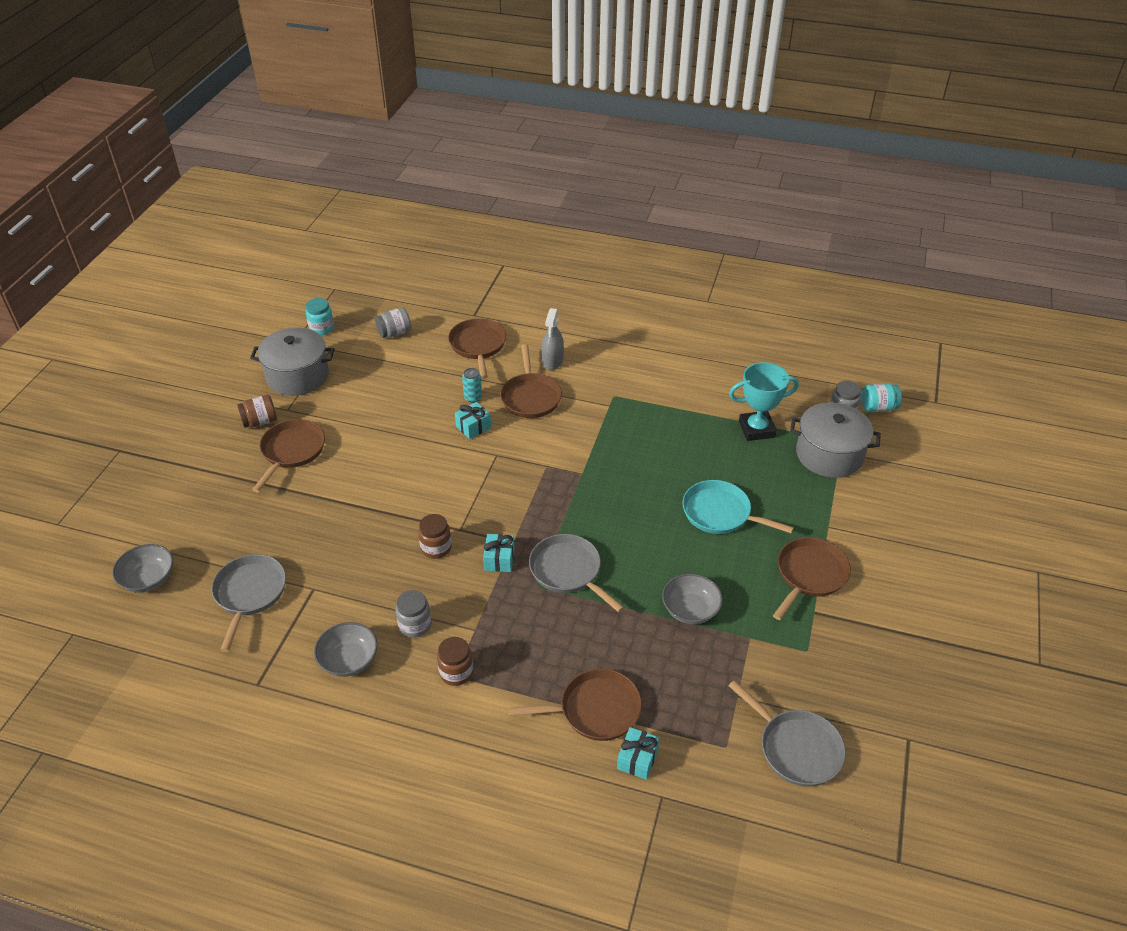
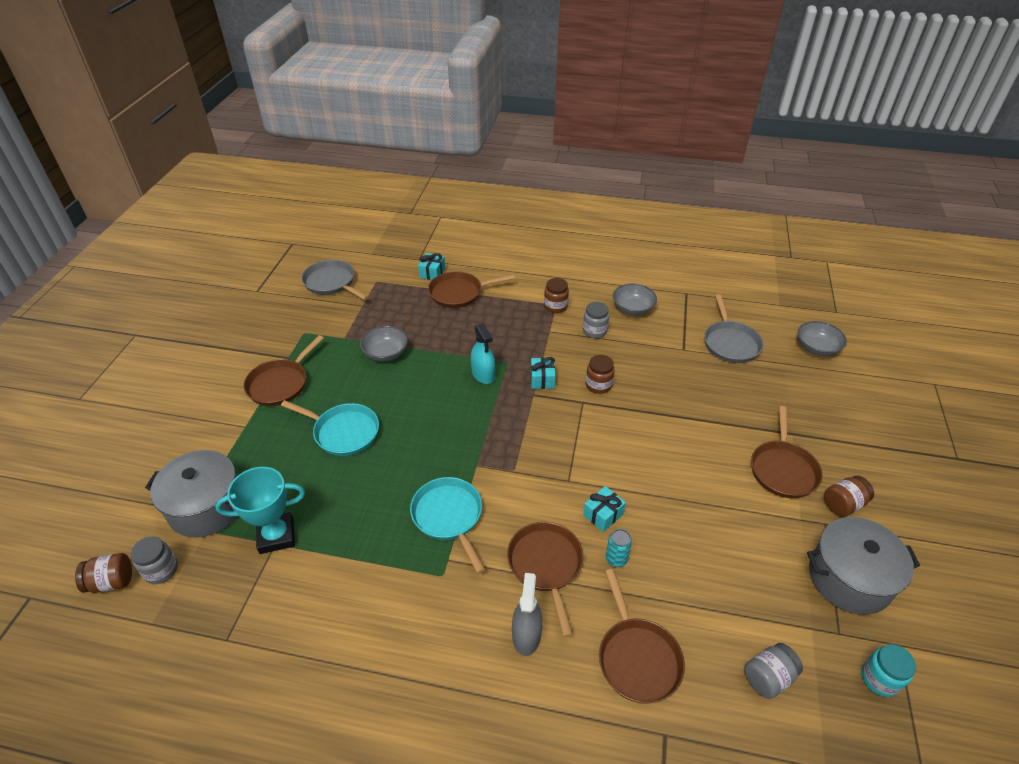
camera: 175 degrees right, 0 degrees up
grey pan [529,534,625,612] -> turquoise spray bottle [471,323,495,384]
turquoise jar [861,383,902,412] -> brown jar [75,553,132,593]
none -> turquoise pan [410,477,485,574]

